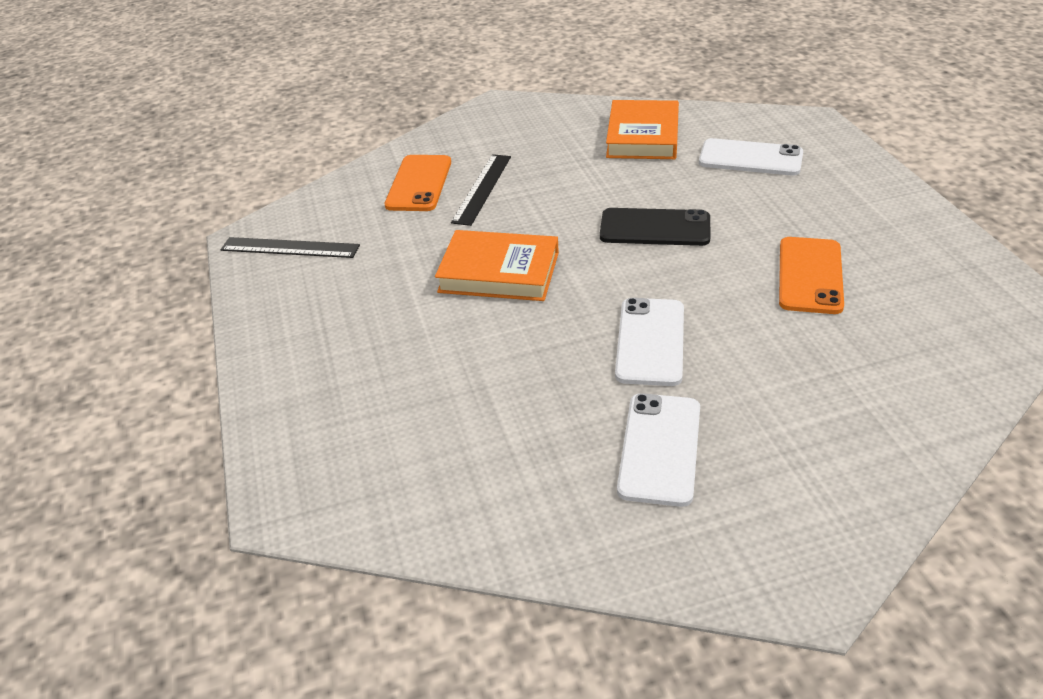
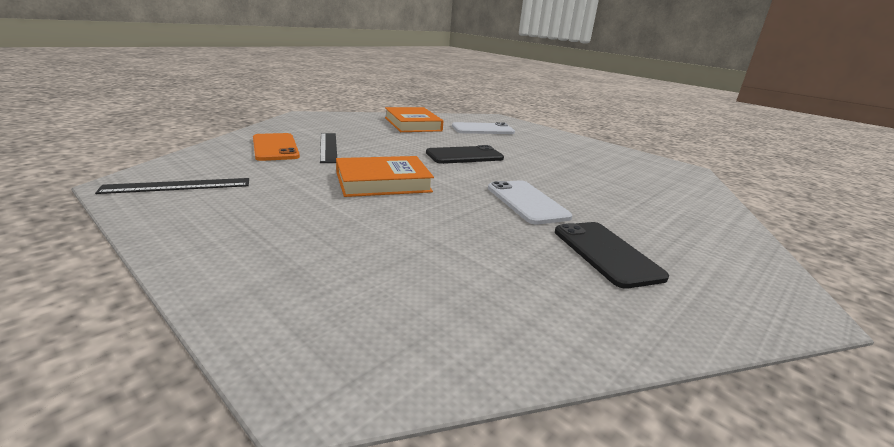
camera: 35 degrees left, 15 degrees down
white phone [617,393,700,507] -> black phone [555,222,669,289]
orange phone [779,237,844,314] -> none

